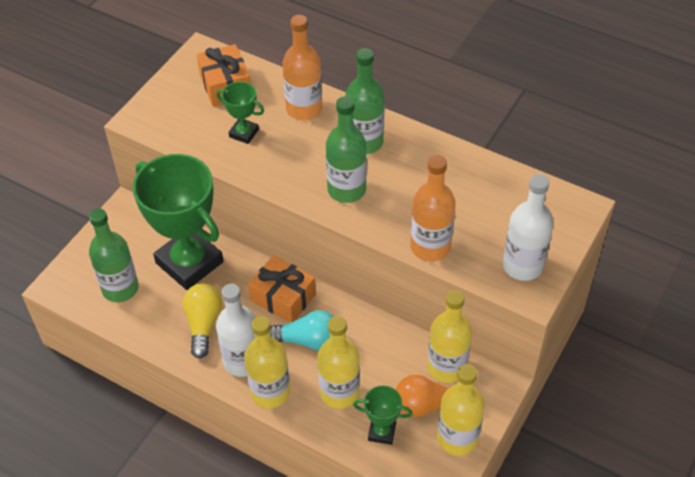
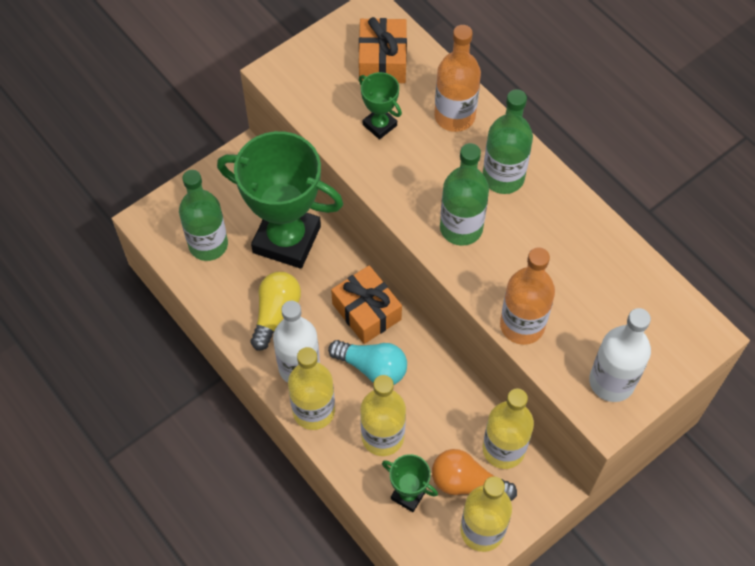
camera: 20 degrees right, 10 degrees up
green trophy [132,154,224,290] -> green trophy turned 45 degrees counterclockwise [217,131,343,269]

